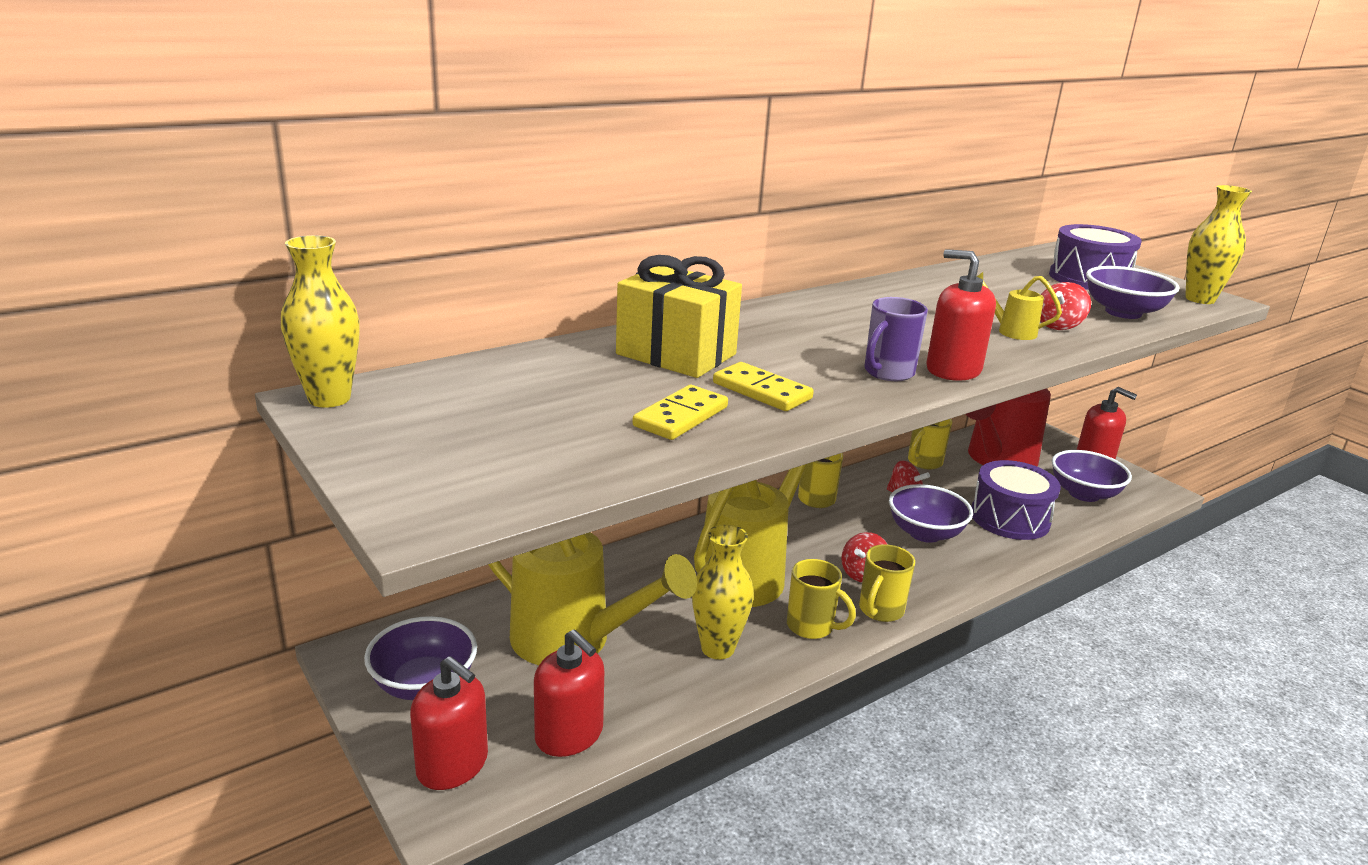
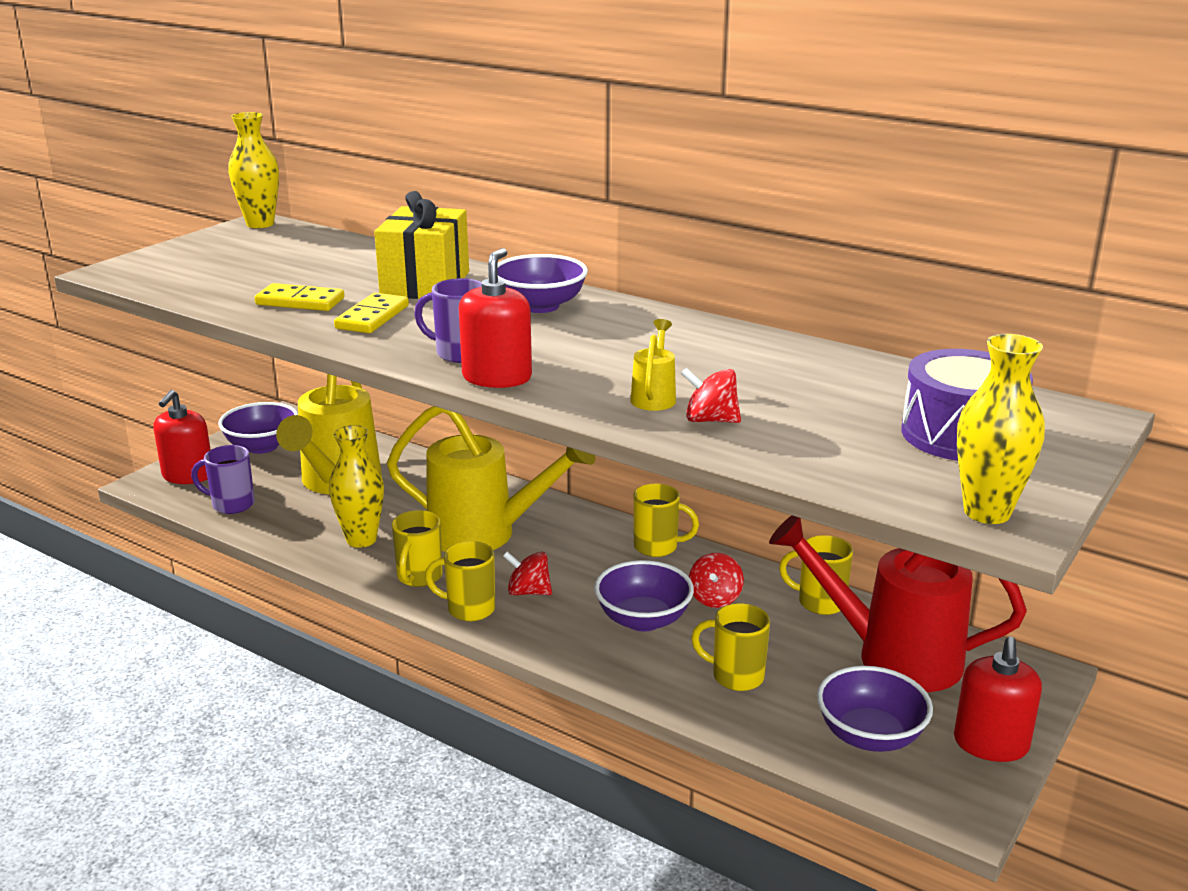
camera: 70 degrees right, 0 degrees up
red soap dispenser [534,629,604,757] -> purple mug [191,445,255,514]
purple drum [971,460,1061,540] -> yellow mug [691,603,770,691]
purple bowl [1086,266,1180,319] -> purple bowl moved to [497,254,588,313]

